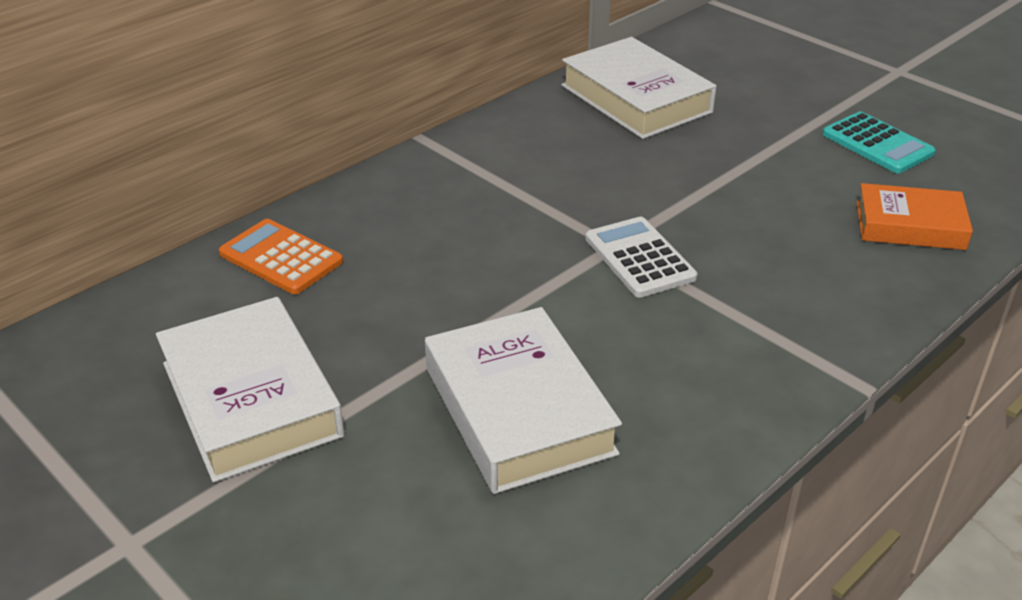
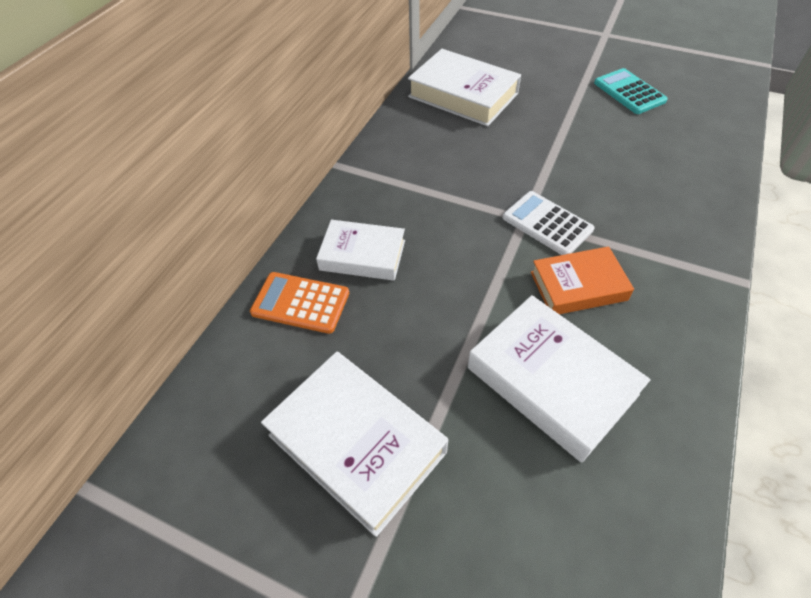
camera: 20 degrees left, 15 degrees up
turquoise calculator [822,112,936,173] -> turquoise calculator turned 150 degrees counterclockwise [594,68,668,114]
orange book [857,183,973,250] -> orange book moved to [531,246,634,314]
none -> white book [316,220,405,281]

